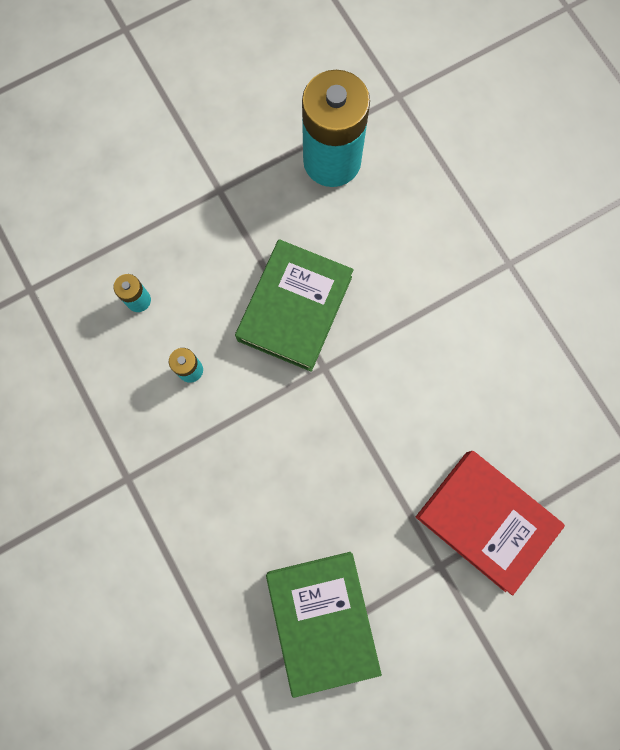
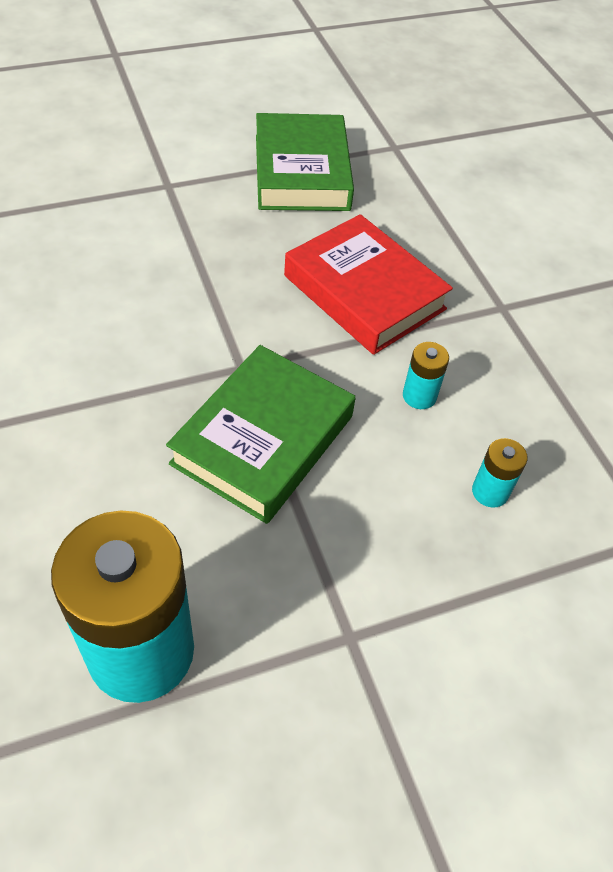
camera: 175 degrees left, 25 degrees down
red book [416,451,565,595] -> red book moved to [284,214,453,355]

